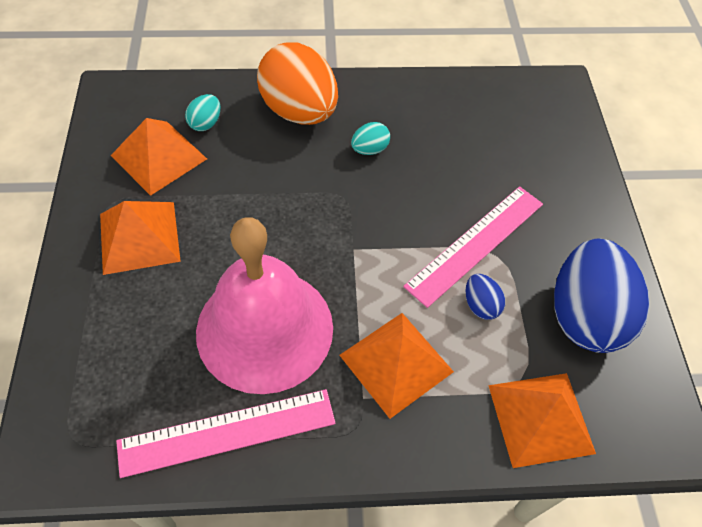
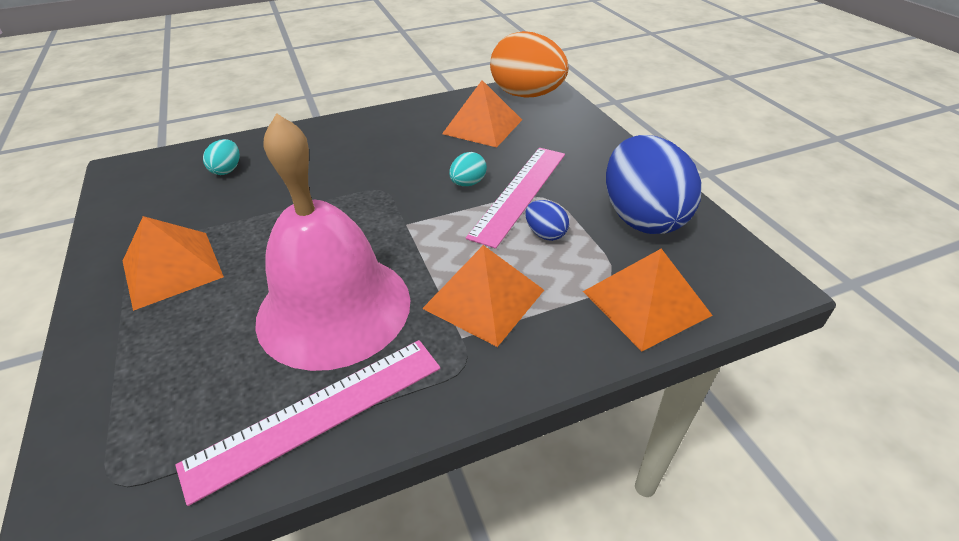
camera: 15 degrees left, 15 degrees down
orange pyramid [110,118,207,196] -> orange pyramid moved to [442,80,522,148]
orange egg [257,42,338,125] -> orange egg moved to [490,31,569,98]
turquoise egg [351,122,390,155] -> turquoise egg moved to [449,152,487,186]

